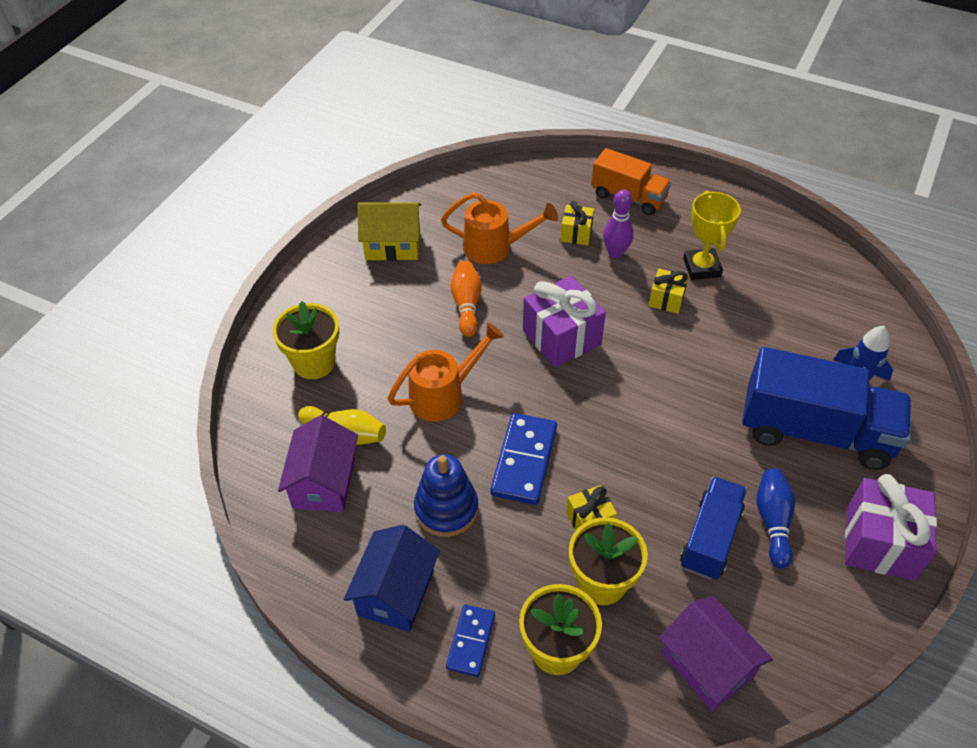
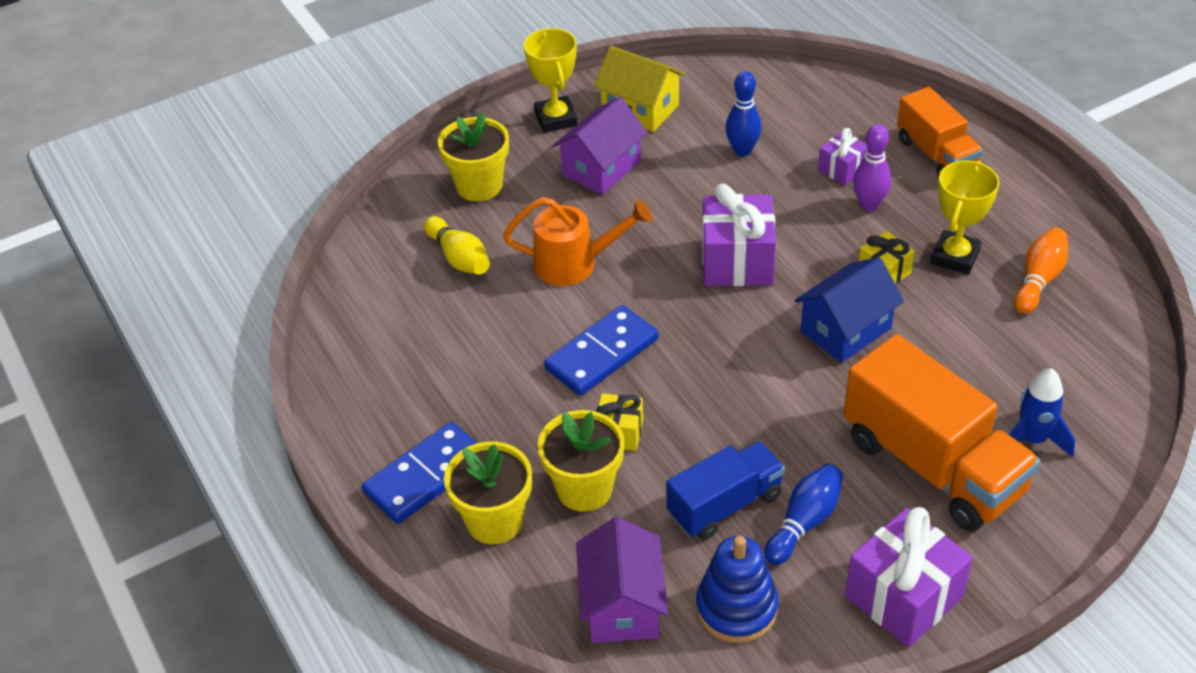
camera: 35 degrees right, 5 degrees down
purple house [278,415,358,512] -> purple house moved to [553,97,648,195]
blue house [344,525,440,632] -> blue house moved to [795,257,904,363]
blue stacking toy [414,454,478,537] -> blue stacking toy moved to [696,536,779,643]
orange watering can [441,192,558,264] -> blue bowling pin [725,71,762,156]
blue domino [446,605,495,677] -> blue domino [362,422,477,524], size x1.61
orange bowling pin [450,261,482,337] -> orange bowling pin moved to [1014,228,1068,314]
yellow gift [560,201,594,245] -> purple gift [818,128,867,186]
blue truck [742,347,911,470] -> orange truck [844,334,1040,532]
none -> yellow trophy [524,28,577,133]

